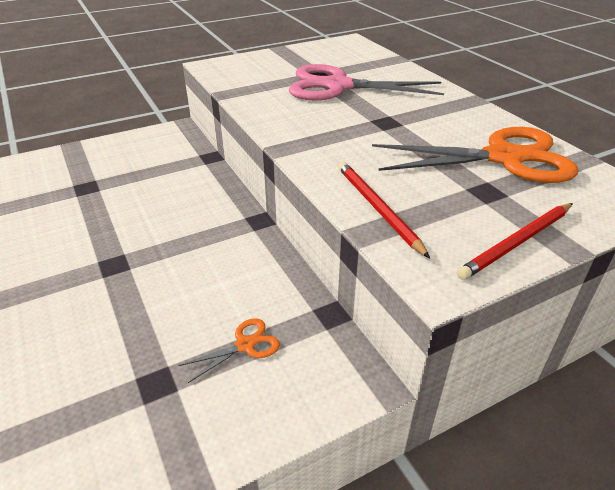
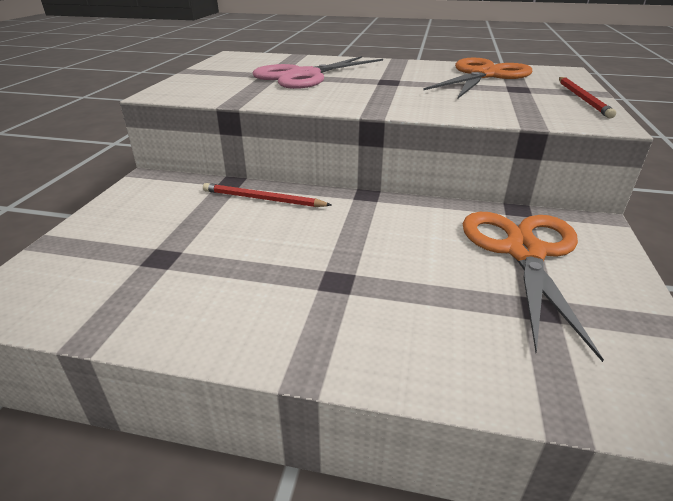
camera: 50 degrees left, 5 degrees down
orange scissors [179,318,280,383] -> orange scissors [463,212,604,362], size x2.34
red pencil [338,162,430,258] -> red pencil moved to [203,183,331,207]

